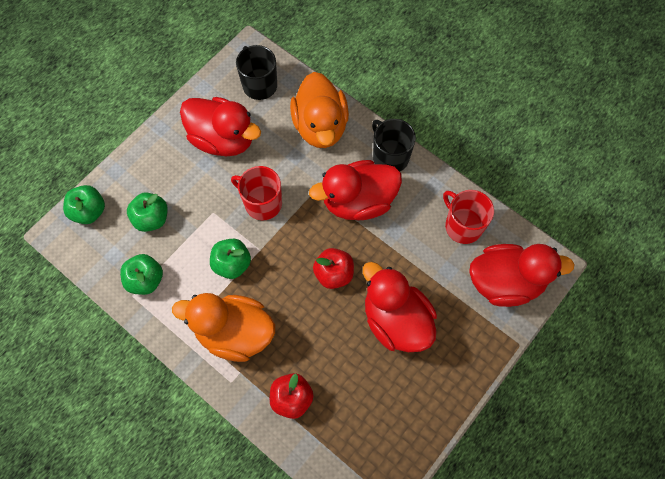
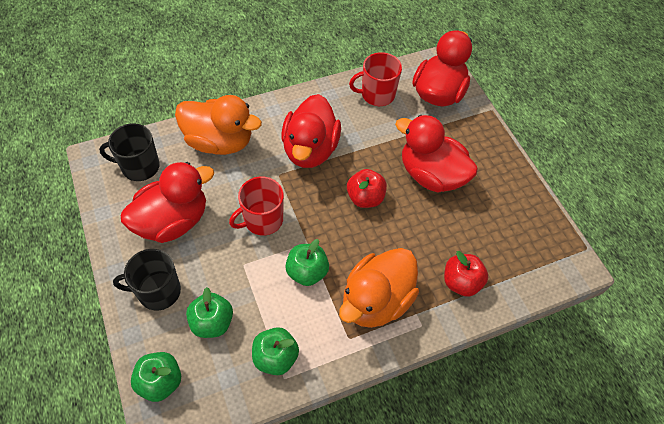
camera: 65 degrees left, 10 degrees down
red duck [363,262,437,352] -> red duck turned 45 degrees clockwise [395,115,478,192]
black mug [372,119,416,171] -> black mug moved to [113,249,181,310]

